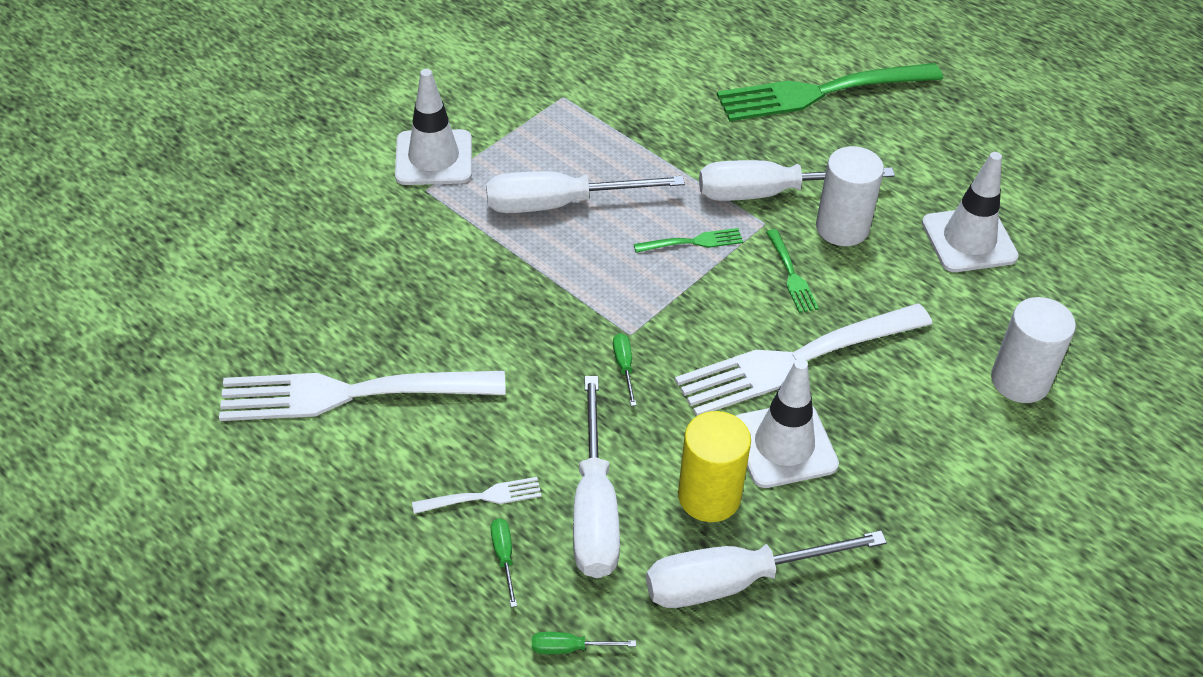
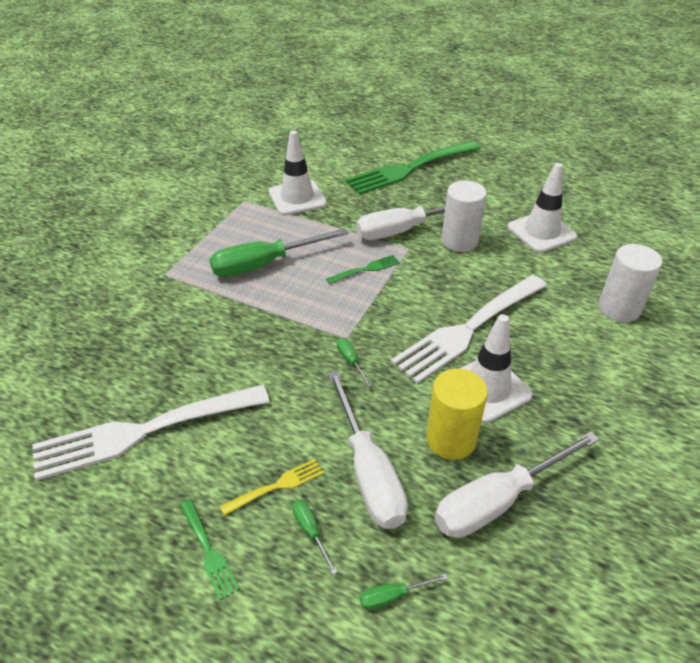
camera: 15 degrees left, 5 degrees down
white traffic cone [395,69,472,185] -> white traffic cone moved to [269,131,327,216]
white fork [412,477,542,514] -> yellow fork [220,459,324,516]
white screwdriver [486,171,685,213] -> green screwdriver [210,229,349,277]
green fork [766,229,819,313] -> green fork moved to [180,499,240,600]

